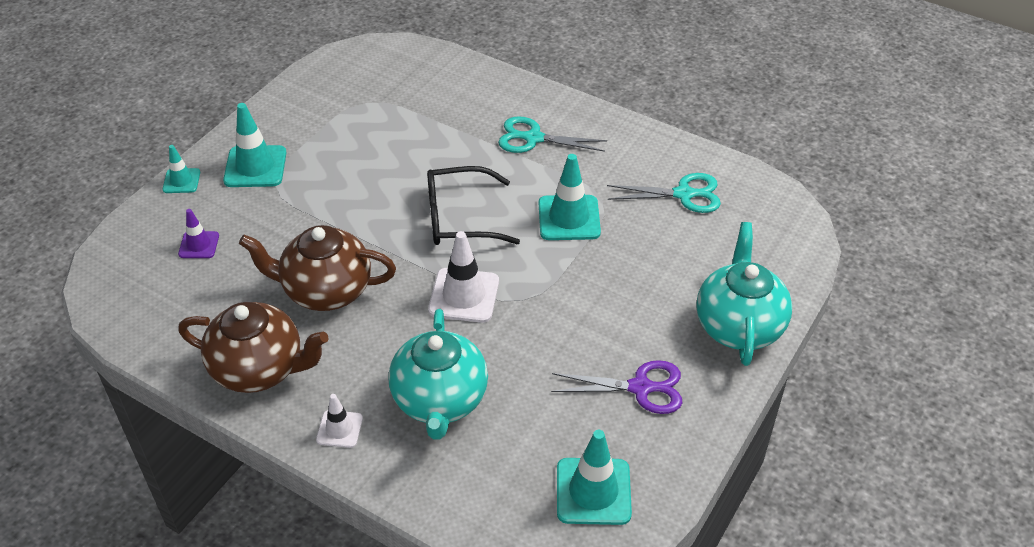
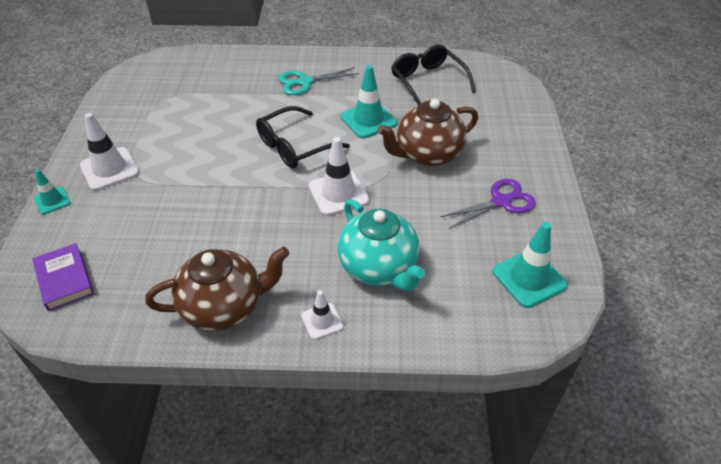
camera: 30 degrees left, 0 degrees up
purple traffic cone [178,209,219,258] -> none
turquoise traffic cone [223,103,286,187] -> white traffic cone [80,113,139,191]
brown teapot [239,225,396,311] -> brown teapot moved to [377,99,478,167]
turquoise scissors [607,173,721,213] -> black glasses [391,44,476,106]
turquoise teapot [696,222,792,366] -> none
none -> purple book [33,243,94,311]

